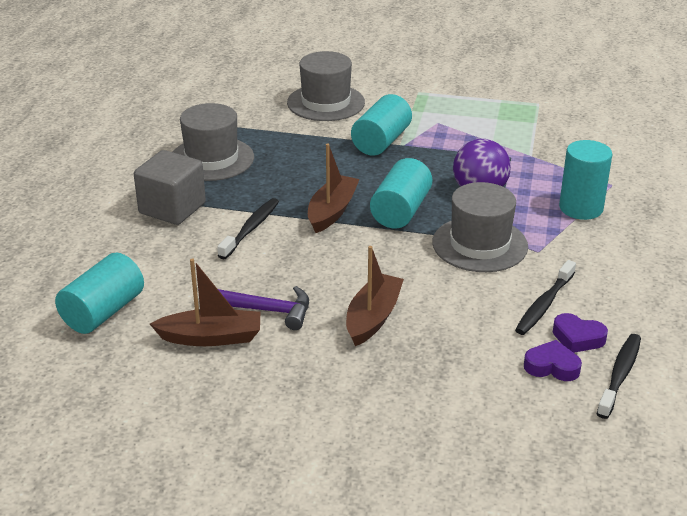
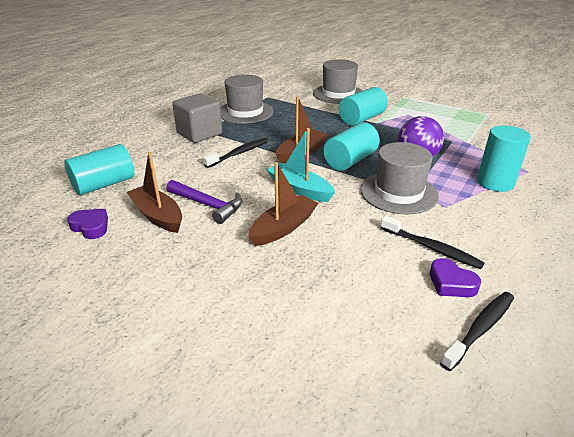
camera: 20 degrees right, 0 degrees up
brown boat [150,259,260,346] -> brown boat turned 150 degrees counterclockwise [127,152,182,233]
black toothbrush [515,260,576,335] -> black toothbrush turned 105 degrees counterclockwise [380,215,485,269]
purple heart [524,340,582,381] -> purple heart moved to [67,209,108,239]
none -> turquoise boat [267,128,335,202]

